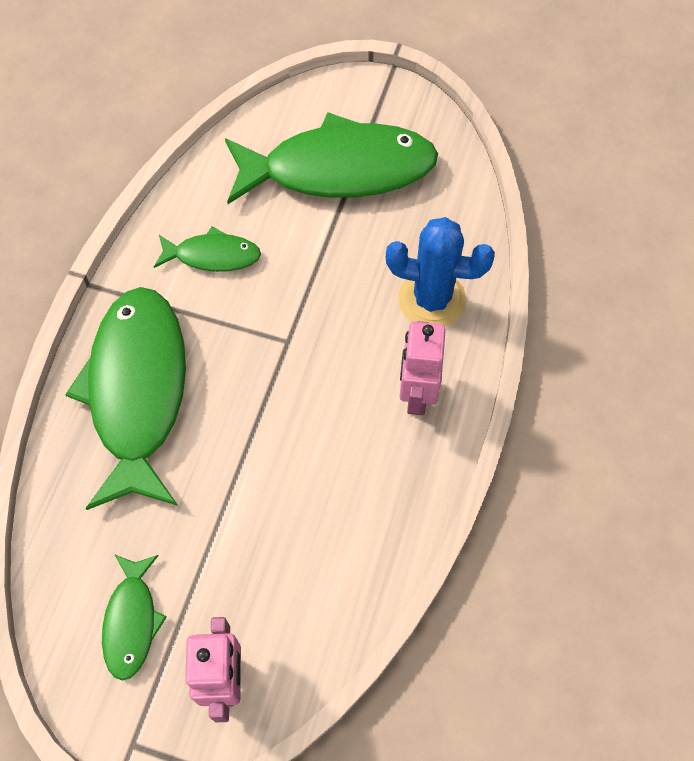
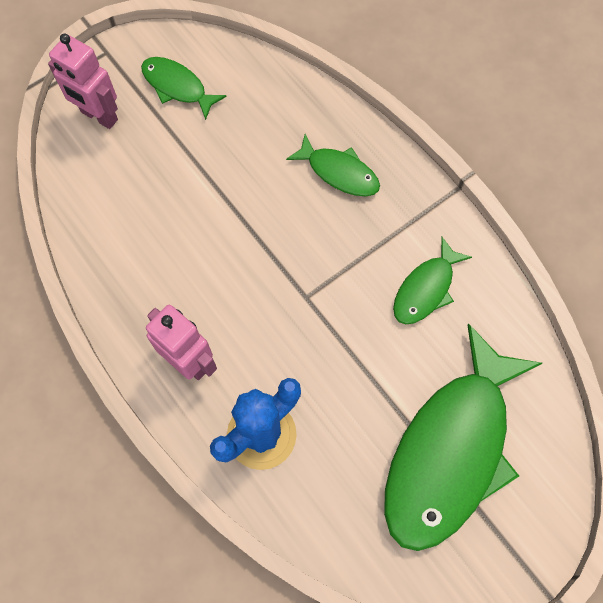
camera: 125 degrees right, 5 degrees up
green fish [65,287,186,510] -> green fish [286,134,380,196], size x0.48

